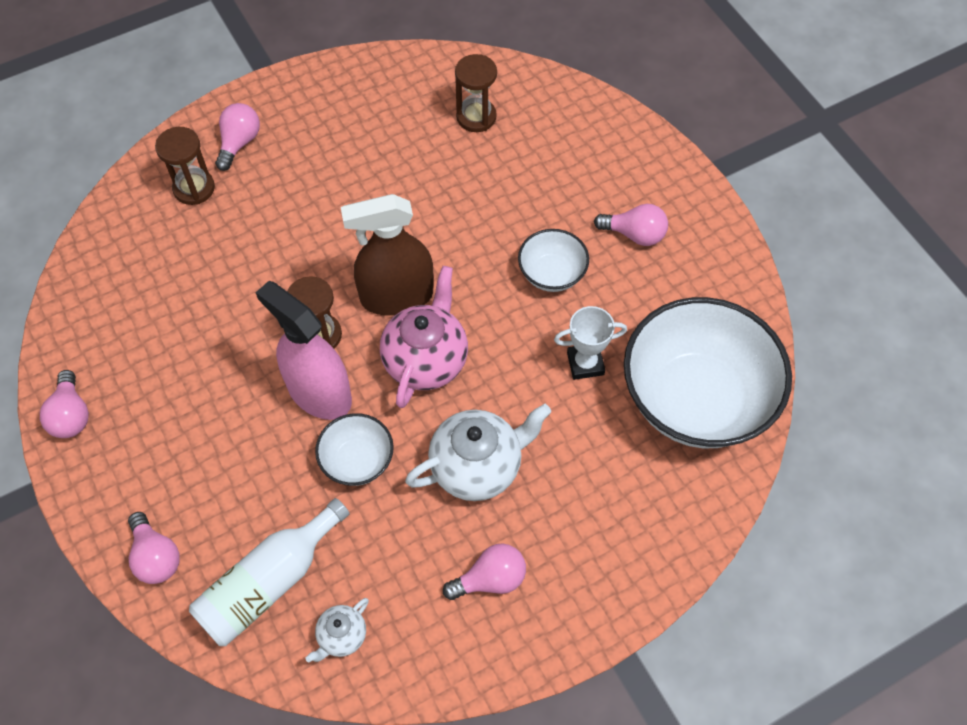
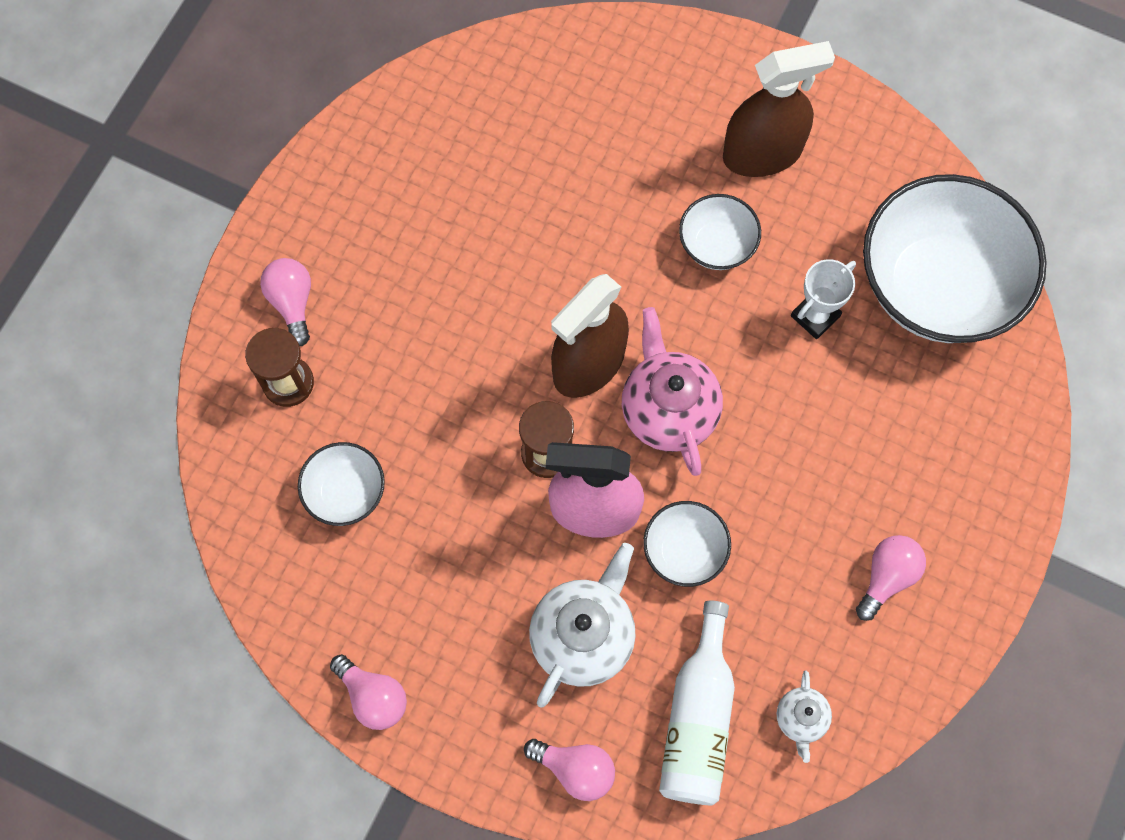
camera: 35 degrees left, 10 degrees up
white teapot [405,404,551,501] -> white teapot moved to [529,543,636,708]
brown hourglass [455,54,497,132] -> none
pink light bulb [594,204,668,246] -> brown spray bottle [723,41,835,177]
none -> white bowl [298,442,385,526]

